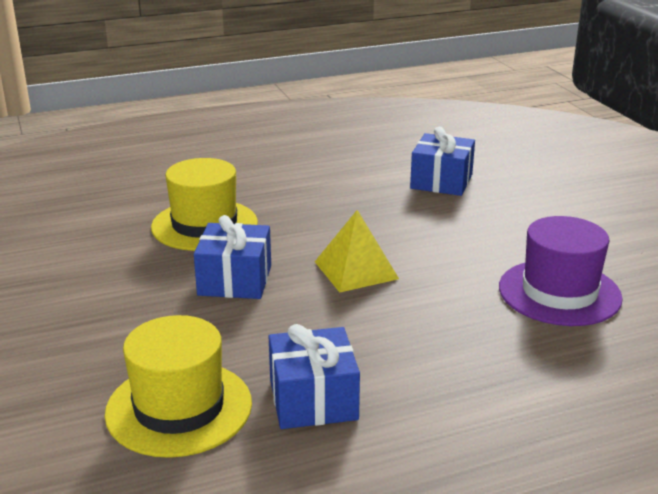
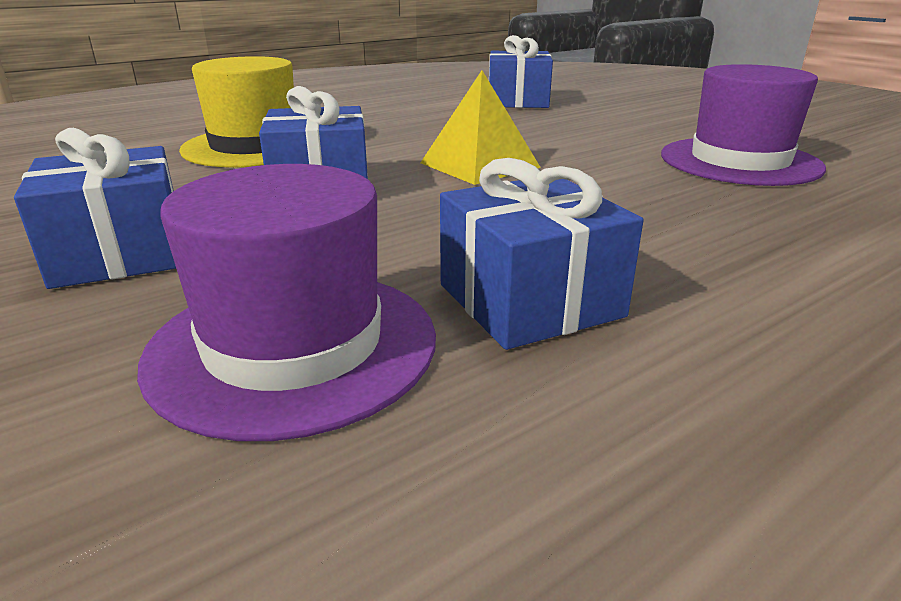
camera: 15 degrees left, 0 degrees up
yellow hat [104,315,252,458] -> purple hat [137,164,436,441]
none -> blue gift [14,128,176,289]

